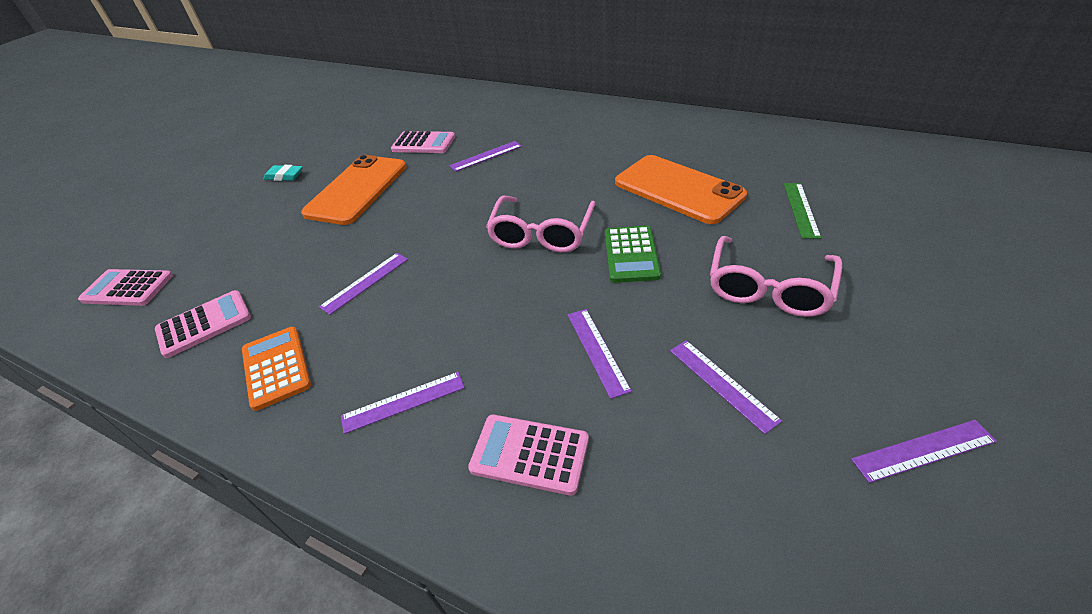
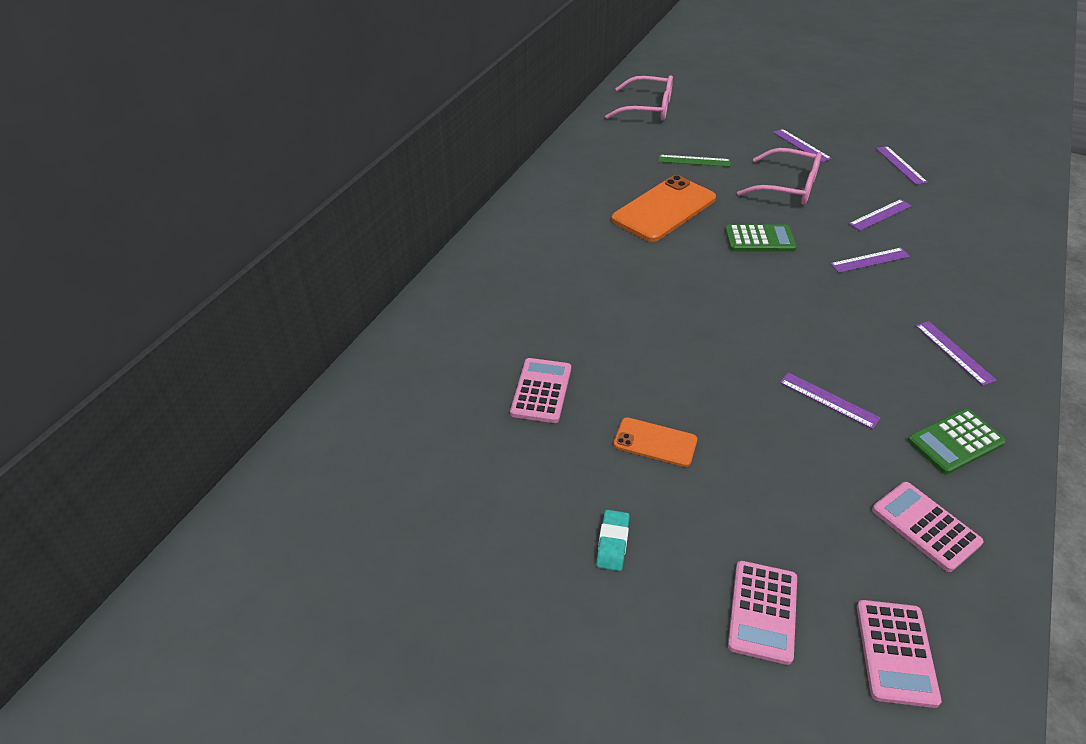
camera: 95 degrees left, 0 degrees up
orange calculator [242,327,311,411] -> green calculator [907,409,1006,474]
orange phone [301,155,406,225] -> orange phone [614,417,697,467], size x0.54
purple ruler [449,141,522,172] -> purple ruler moved to [773,129,832,163]
pink calculator [468,415,589,496] -> pink calculator moved to [728,561,797,665]
pink glasses [486,196,596,252] -> pink glasses moved to [605,75,673,121]

